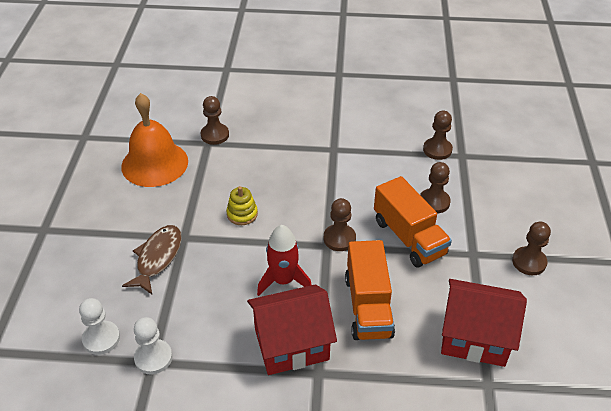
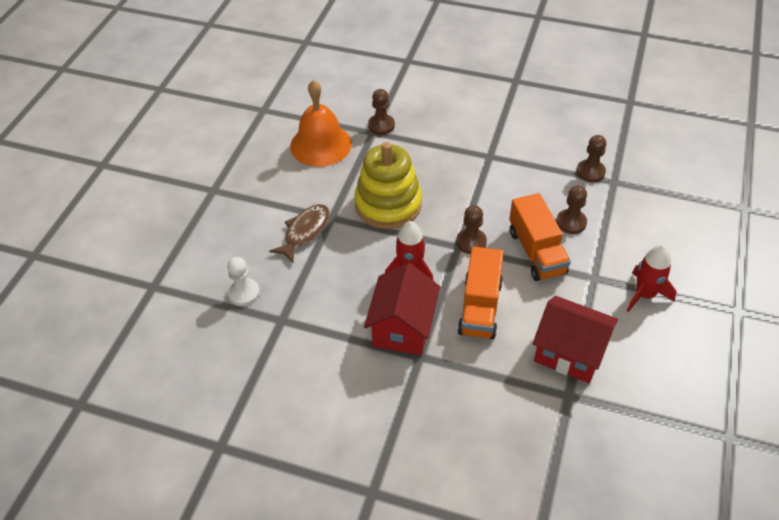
camera: 15 degrees right, 5 degrees up
white pawn [134,317,172,375] -> none
yellow stacking toy [226,186,258,225] -> yellow stacking toy [354,142,422,229], size x2.34
red house [247,284,337,375] -> red house turned 75 degrees counterclockwise [364,263,440,355]
brown pawn [512,222,551,275] -> red rocket [627,245,676,312]

